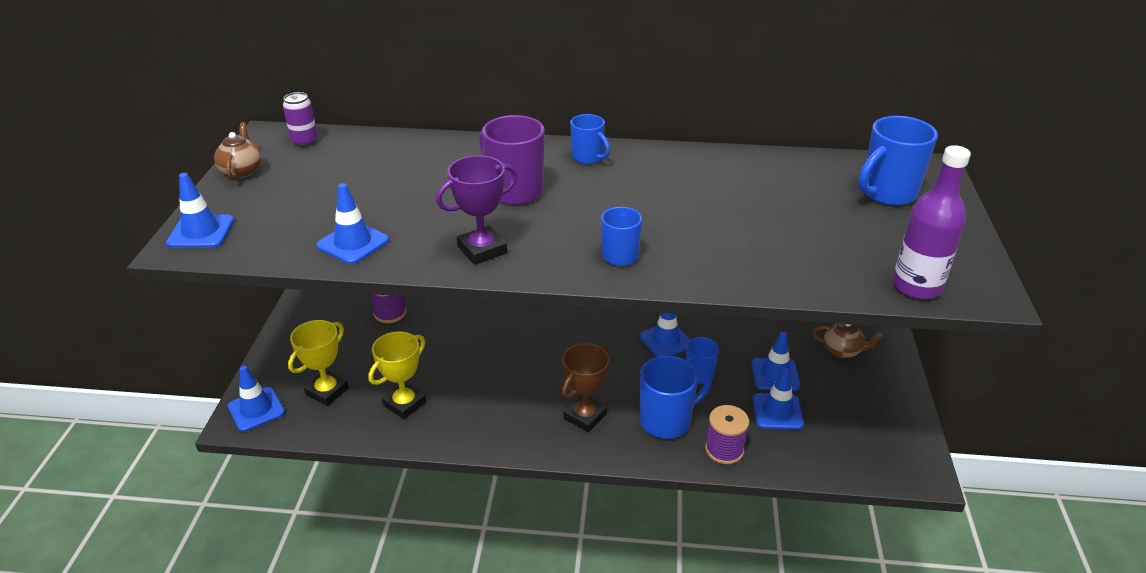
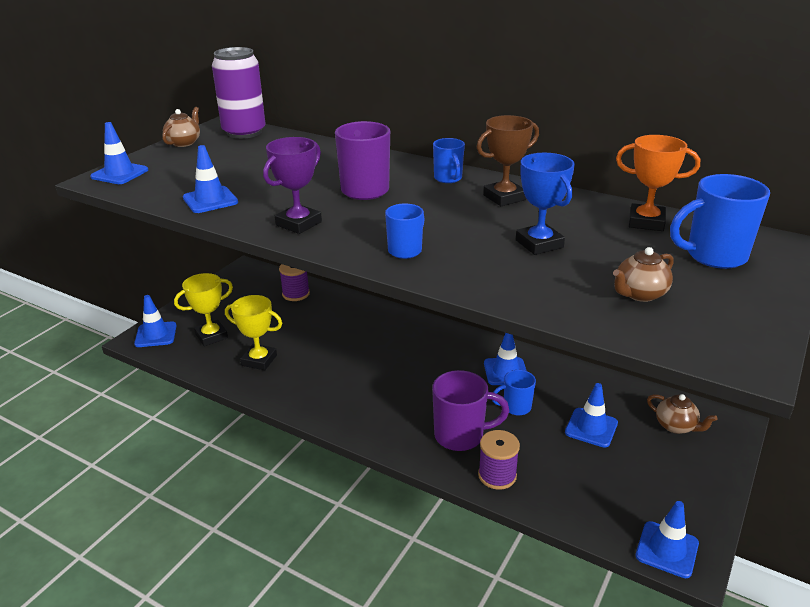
camera: 25 degrees right, 5 degrees down
purple can [283,92,318,146] -> purple can [212,47,266,139], size x2.01
yellow trophy [368,331,427,419] -> yellow trophy turned 45 degrees clockwise [225,295,282,370]
purple trophy [436,155,518,265] -> purple trophy turned 45 degrees counterclockwise [263,137,322,234]
brown trophy [562,343,610,432] -> brown trophy moved to [477,115,539,206]
blue mug [640,355,711,439] -> purple mug [432,370,509,451]
blue traffic cone [753,368,804,430] -> blue traffic cone moved to [636,501,699,578]
purple bottle [892,145,971,300] -> none
none -> blue trophy [516,153,575,255]
none -> brown teapot [613,247,674,302]
none -> orange trophy [616,135,700,231]

